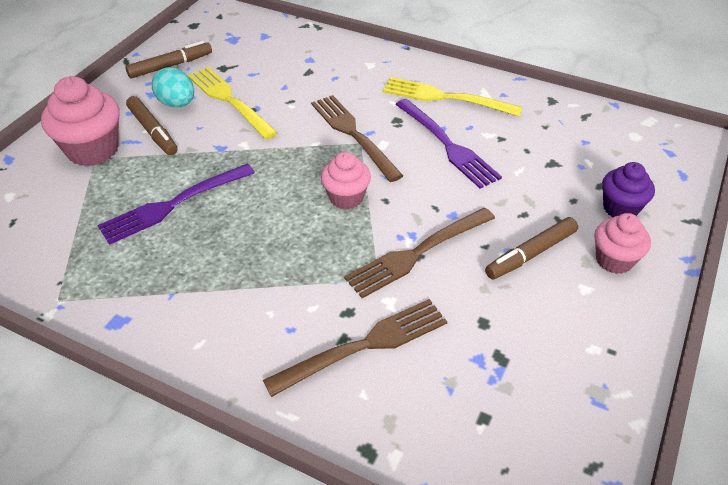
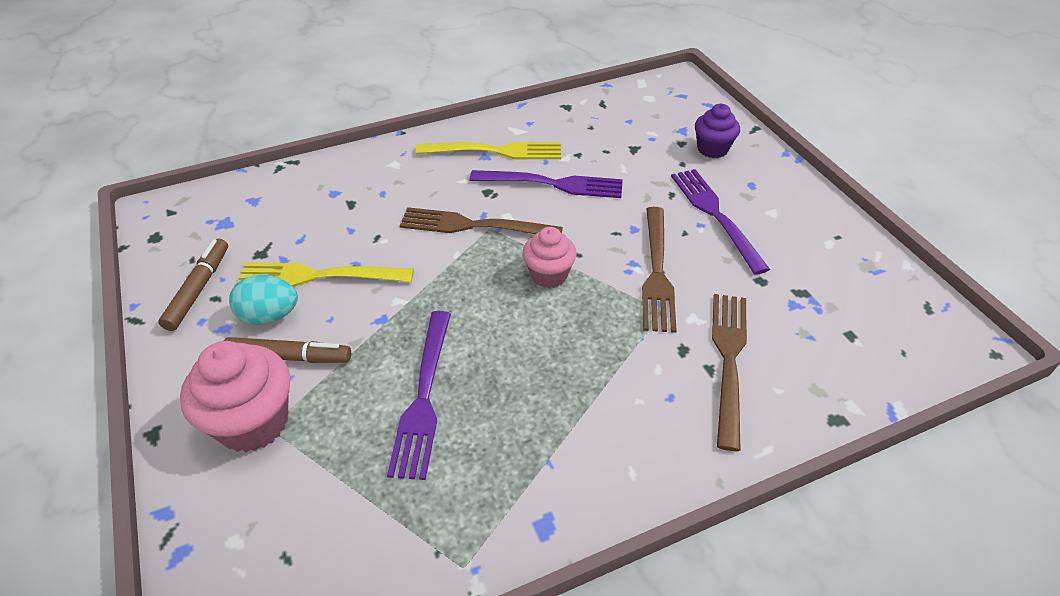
camera: 50 degrees left, 0 degrees up
yellow fork [383,77,523,116] -> yellow fork turned 150 degrees counterclockwise [416,142,561,159]
brown marker [485,217,578,279] -> purple fork [671,169,770,275]
pink cupcake [594,213,651,274] -> none

